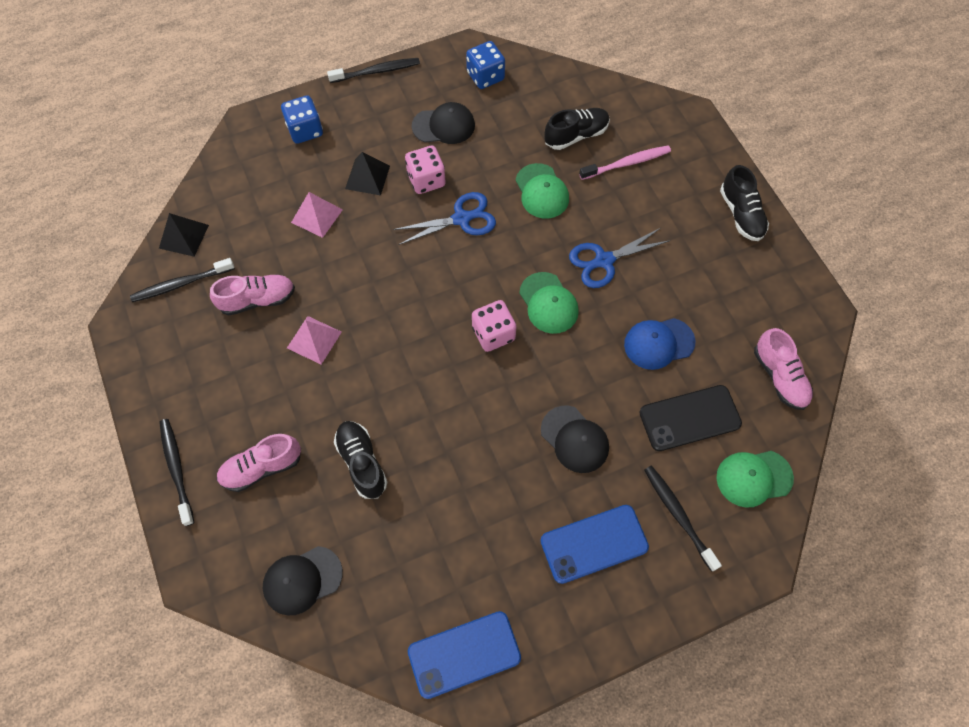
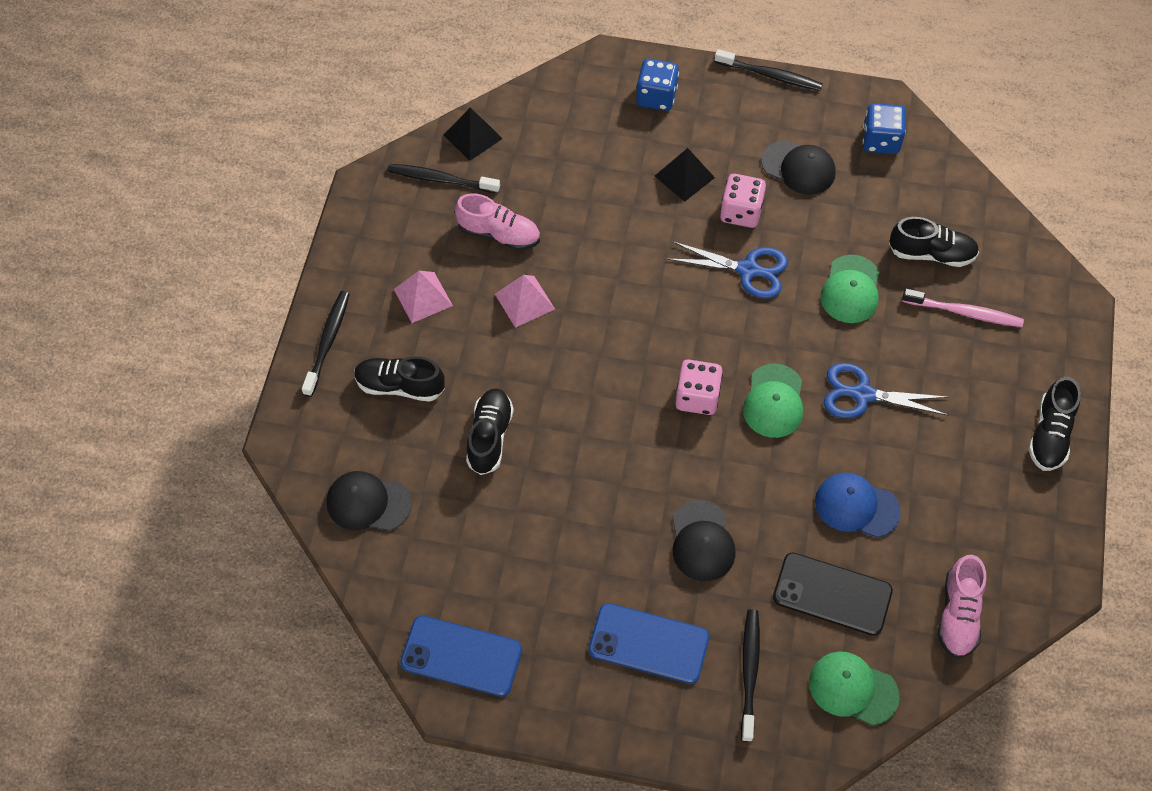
camera: 35 degrees right, 5 degrees down
pink shoe [216,434,301,492] -> black shoe [354,356,445,402]
pink pyramid [291,192,343,238] -> pink pyramid moved to [394,271,453,323]

